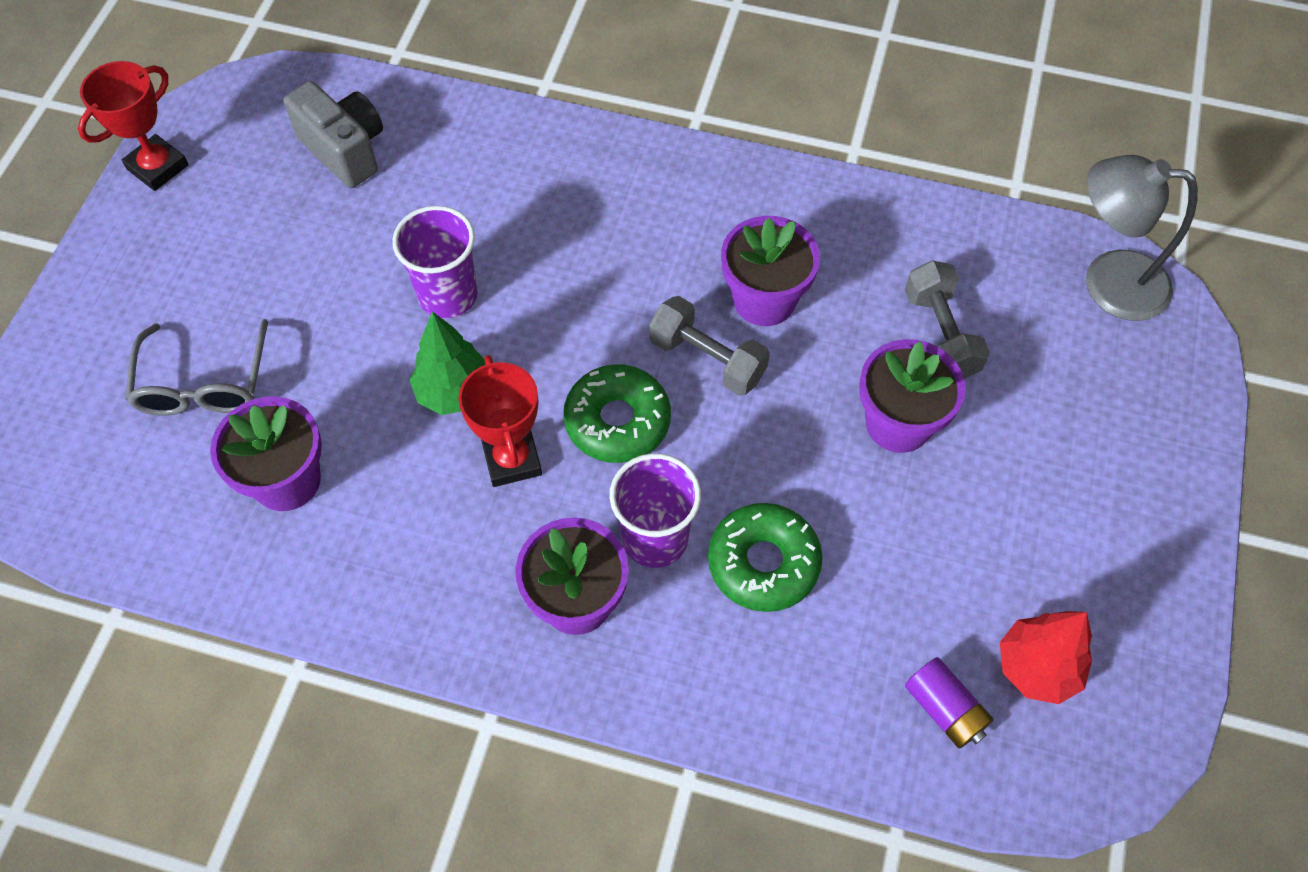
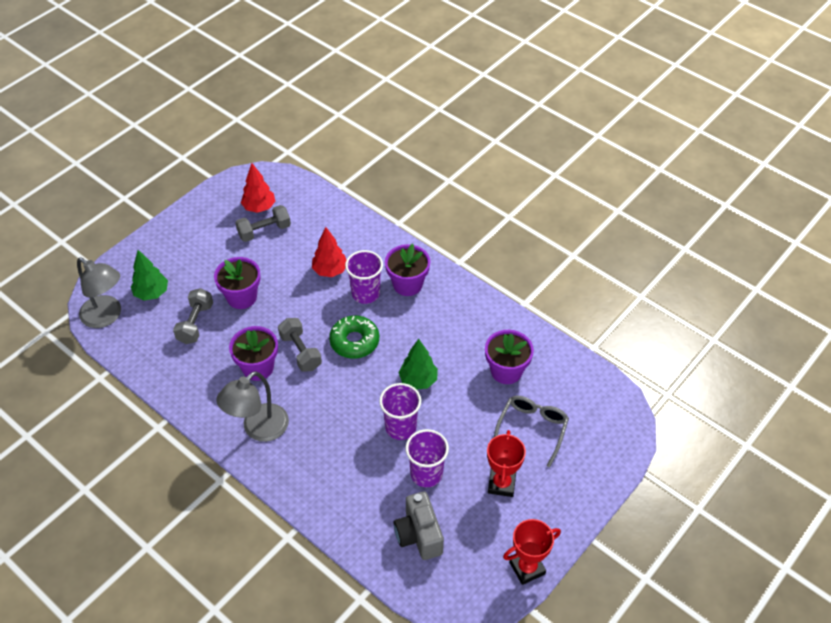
camera: 155 degrees left, 10 degrees down
red trophy [459,355,542,487] -> red trophy moved to [487,430,526,497]
green donut [708,503,823,612] -> red tree [312,227,346,277]
purple battery [905,657,993,749] -> none
none -> green tree [131,250,168,301]
none -> grey lamp [216,371,289,442]
none -> grey dumbbell [235,205,291,242]
none -> purple cup [405,429,449,487]

